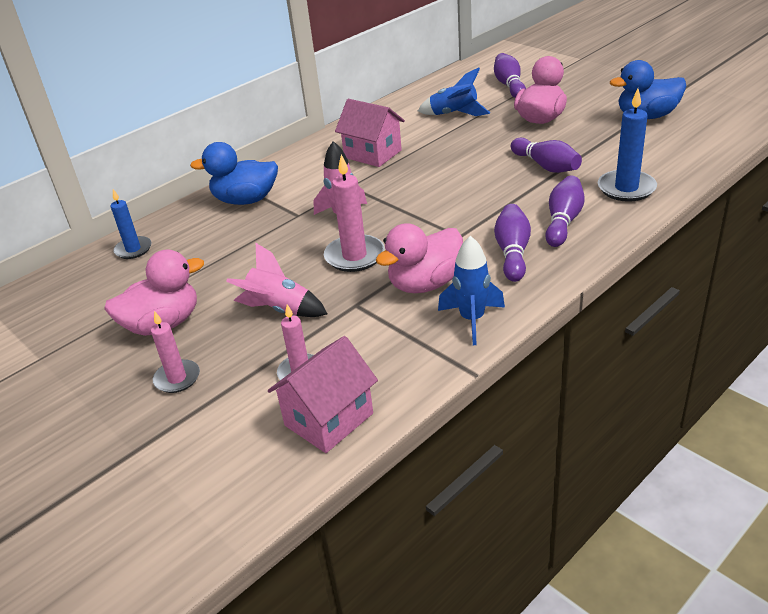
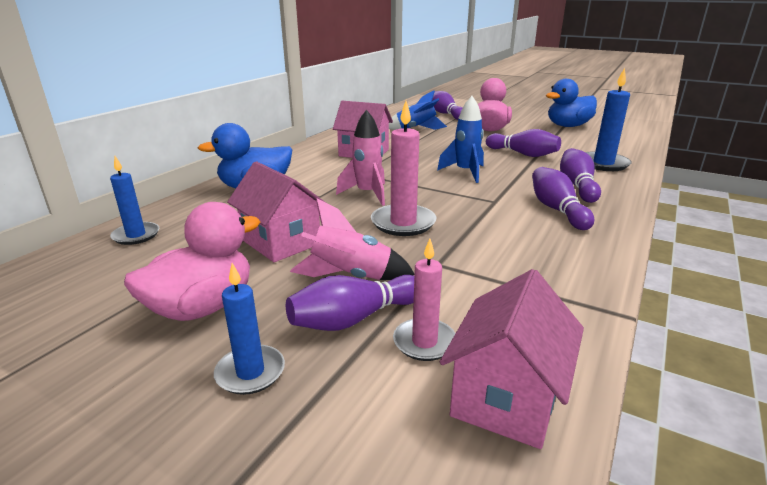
camera: 20 degrees left, 10 degrees down
pink candle [151,311,200,393] -> blue candle [214,263,285,395]
pink duck [376,223,463,293] -> none
blue rocket [438,236,505,345] -> blue rocket moved to [437,96,484,183]
none -> pink house [227,161,326,262]
none -> purple bowling pin [286,275,414,331]

